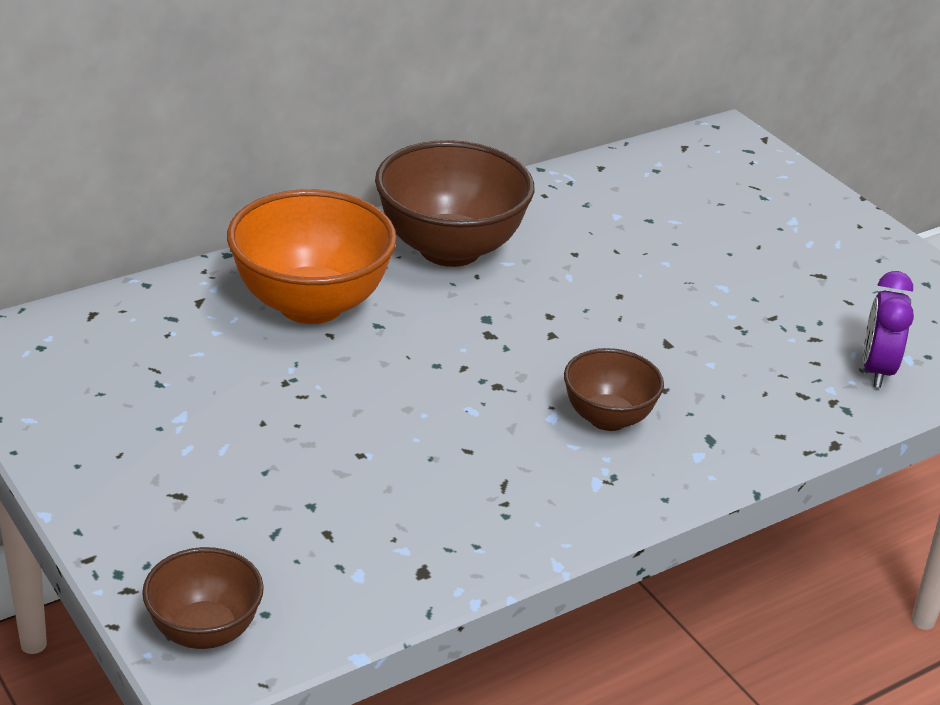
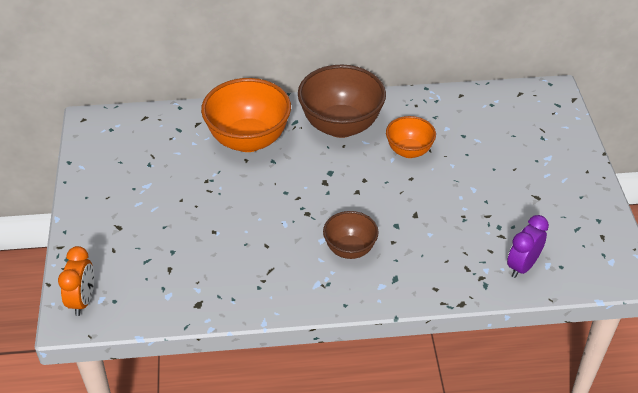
camera: 30 degrees right, 10 degrees up
brown bowl [142,547,264,649] -> orange clock [58,246,94,316]
none -> orange bowl [386,116,436,158]

